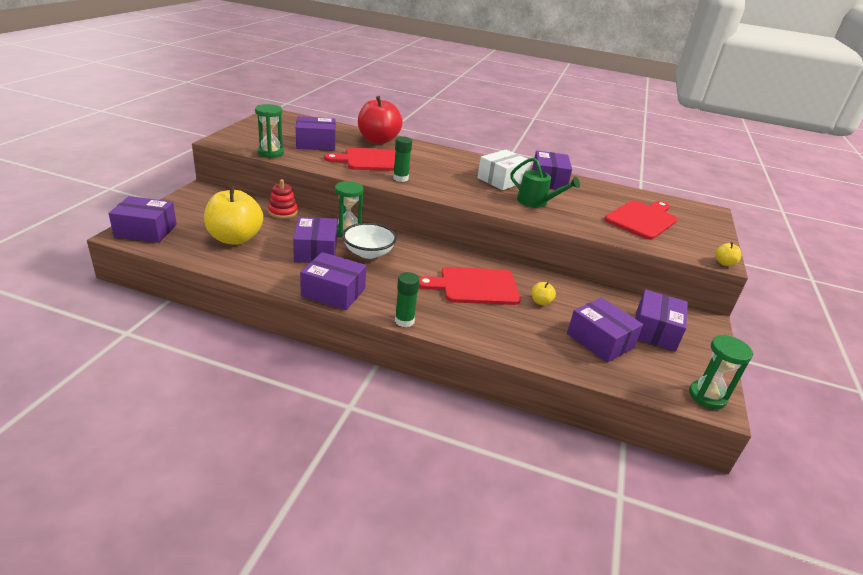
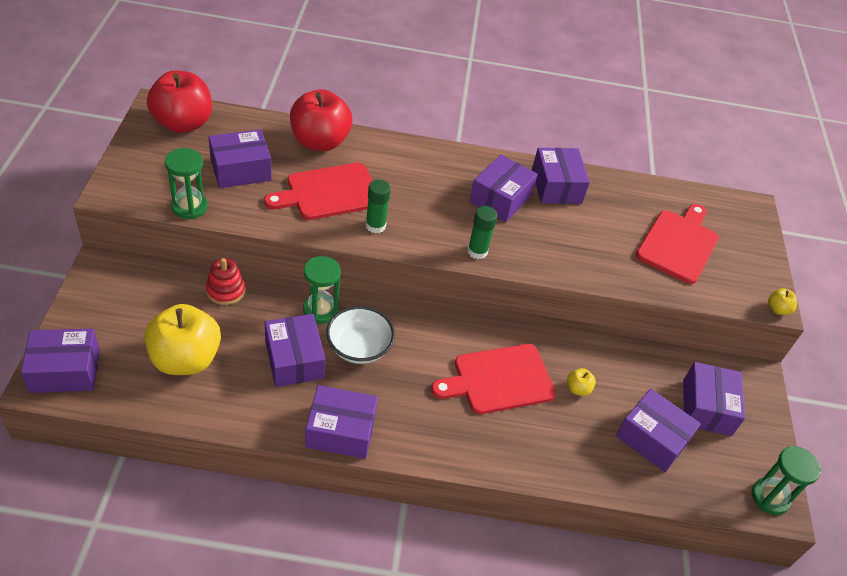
camera: 15 degrees left, 15 degrees up
green glue stick [395,272,420,327] -> green glue stick moved to [467,206,498,259]
white box [477,149,532,190] -> purple box [469,155,538,222]
green watering can [510,157,580,208] -> none
none -> red apple [147,70,212,133]

